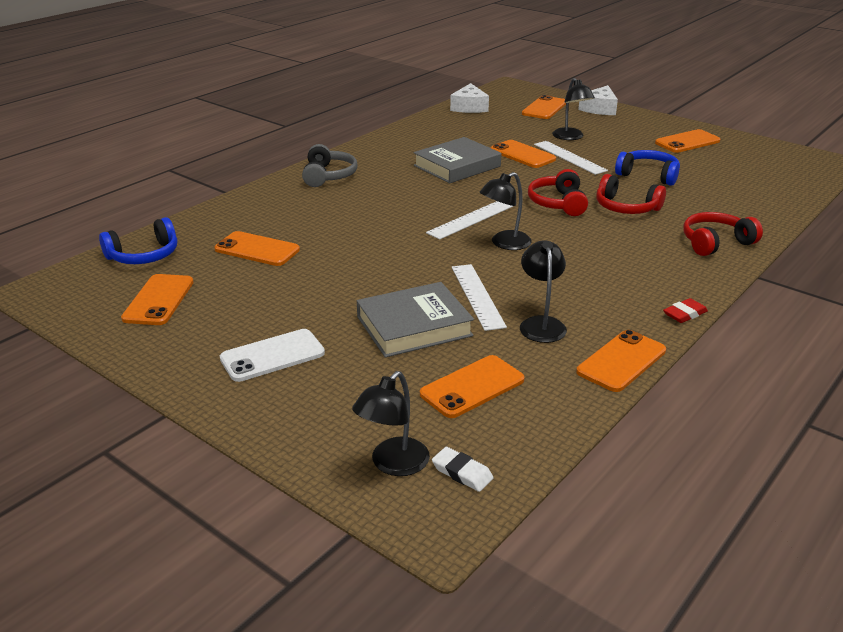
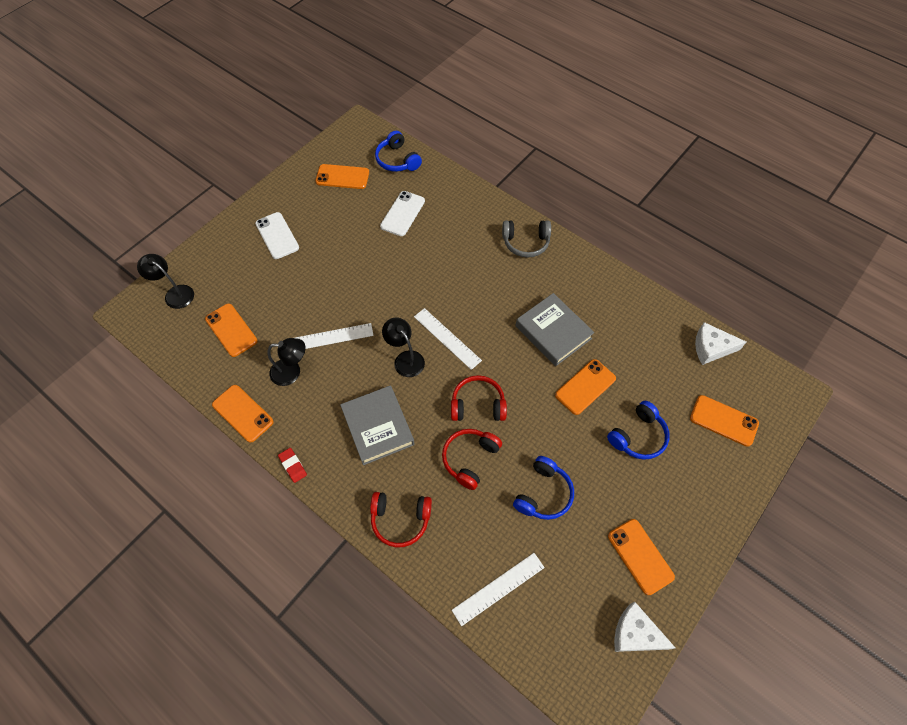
camera: 90 degrees right, 30 degrees up
orange phone [214,231,300,266] -> white phone [380,191,425,236]
grey book [357,282,474,358] -> grey book moved to [340,385,415,465]
white eraser [432,447,493,492] -> none
white ruler [534,141,608,175] -> white ruler moved to [452,553,545,626]
black lamp [552,78,595,140] -> blue headphones [607,401,670,460]
white cheese [578,85,618,115] -> white cheese moved to [614,602,675,652]
red headphones [683,212,763,256] -> red headphones turned 120 degrees clockwise [370,492,432,548]

